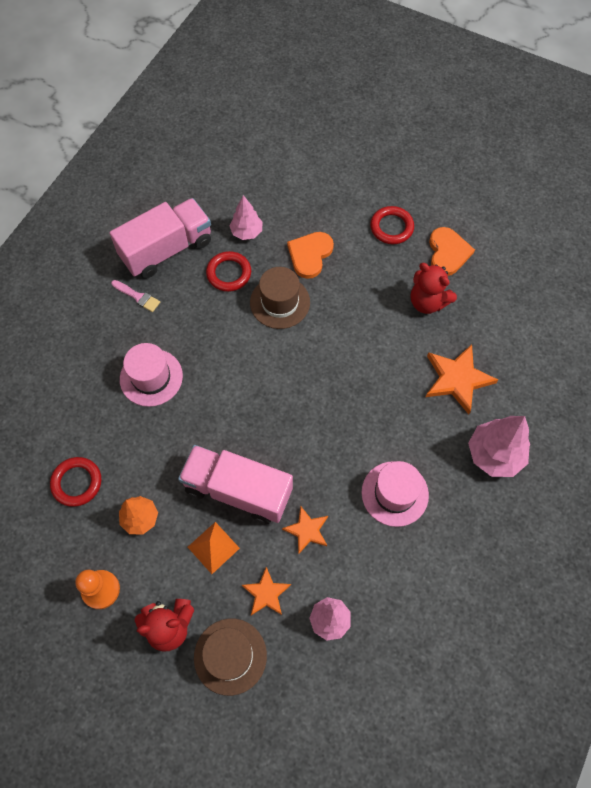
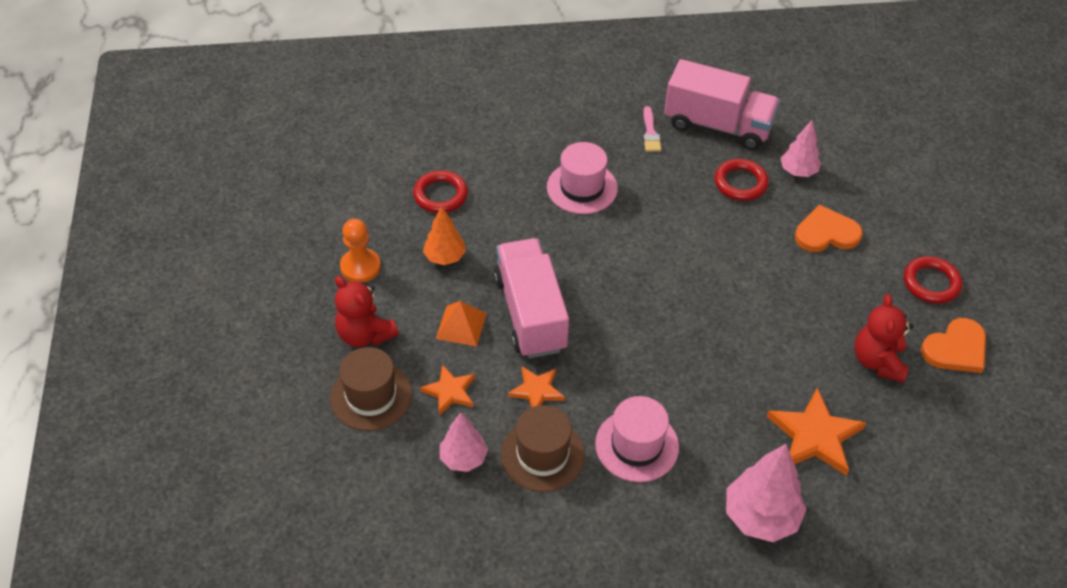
camera: 55 degrees right, 15 degrees down
brown hat [250,267,310,329] -> brown hat moved to [501,405,585,492]

